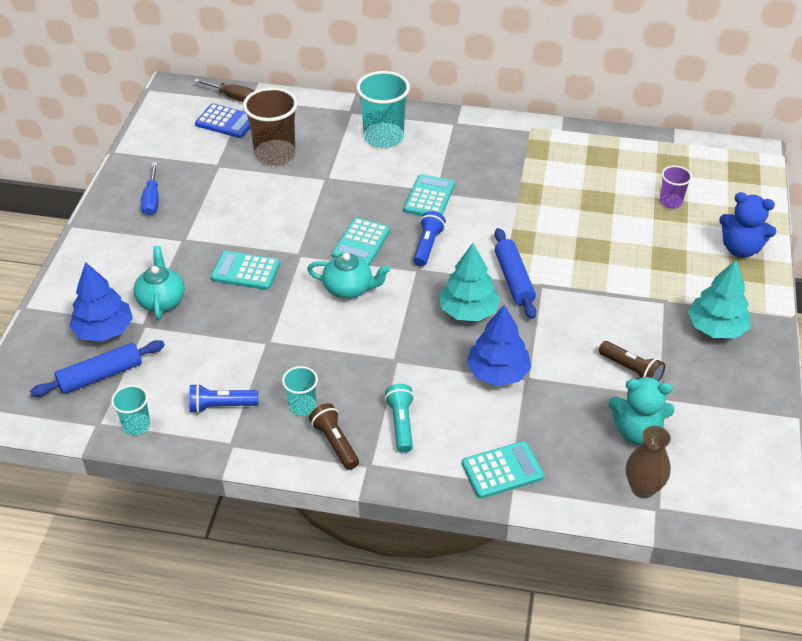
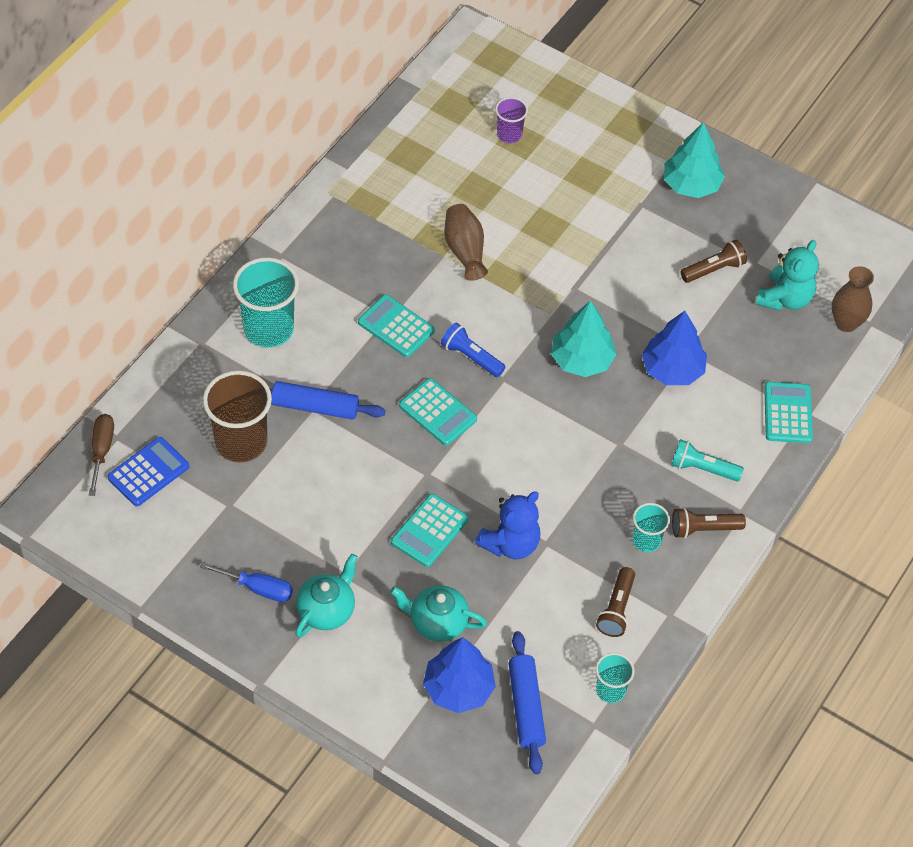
camera: 70 degrees left, 10 degrees up
blue flashlight [189,384,258,413] -> brown flashlight [596,567,635,637]
brown screwdriver [194,79,254,102] -> brown screwdriver turned 45 degrees counterclockwise [89,414,114,496]
turquoise teapot [307,253,390,299] -> turquoise teapot moved to [295,554,358,638]
blue rolling pin [495,228,536,319] -> blue rolling pin moved to [270,381,385,420]
blue teddy bear [719,192,776,258] -> blue teddy bear moved to [475,491,540,559]
none -> brown vase [444,204,488,281]

